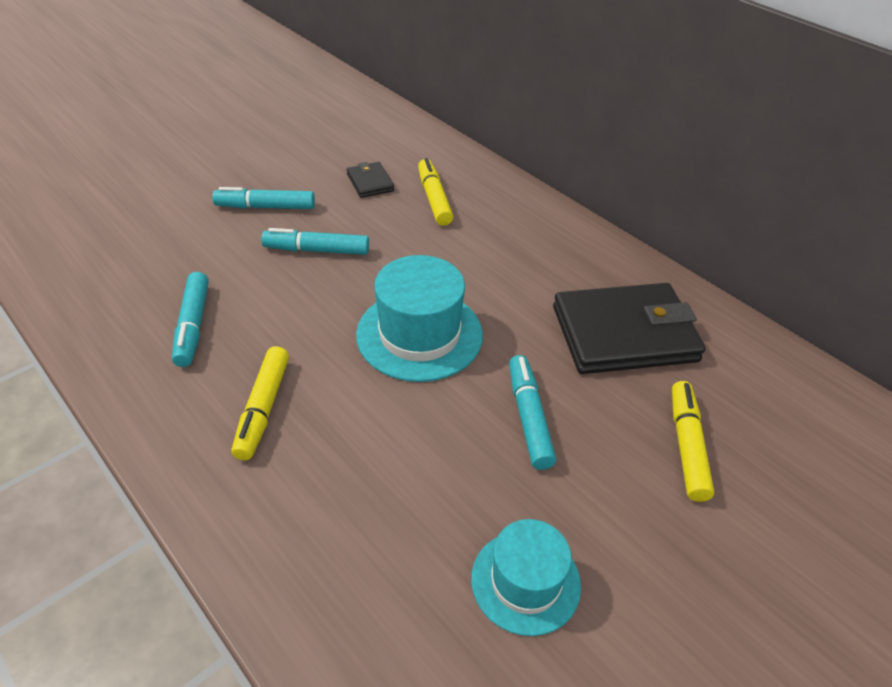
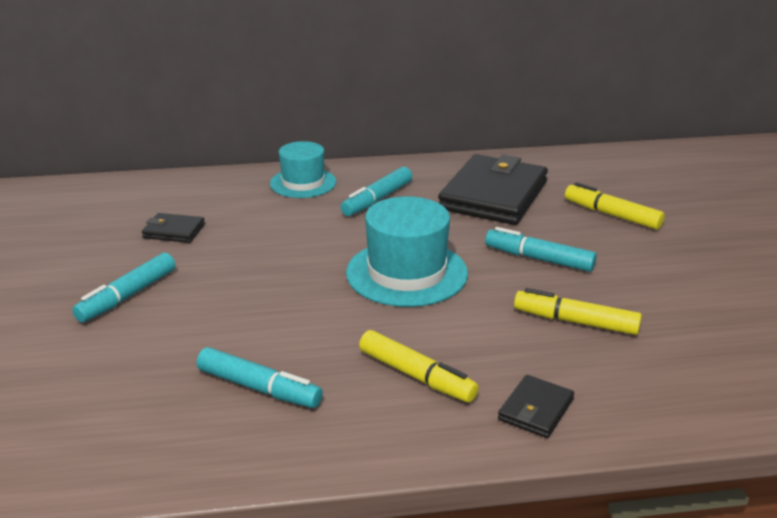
camera: 55 degrees left, 15 degrees down
turquoise marker [261,228,369,255] -> turquoise marker moved to [341,167,412,216]
yellow marker [418,158,453,226] -> yellow marker moved to [514,288,642,335]
turquoise hat [471,519,581,636] -> turquoise hat moved to [270,141,336,198]
none -> black wallet [498,375,574,438]

